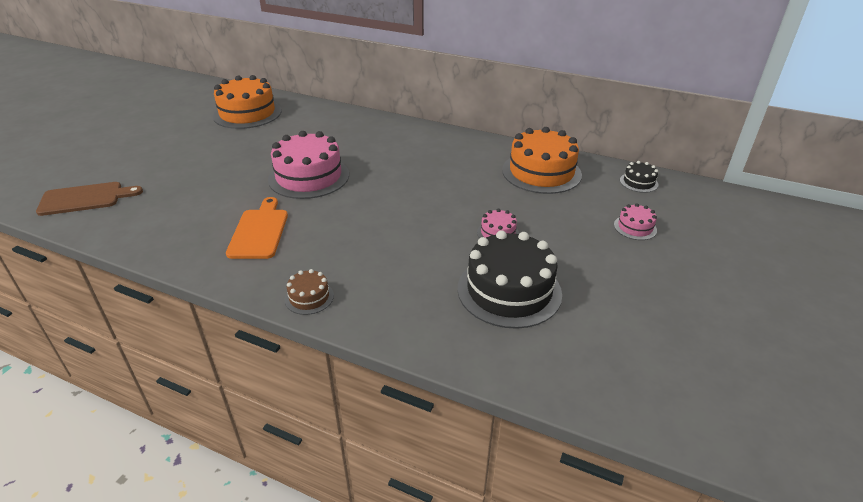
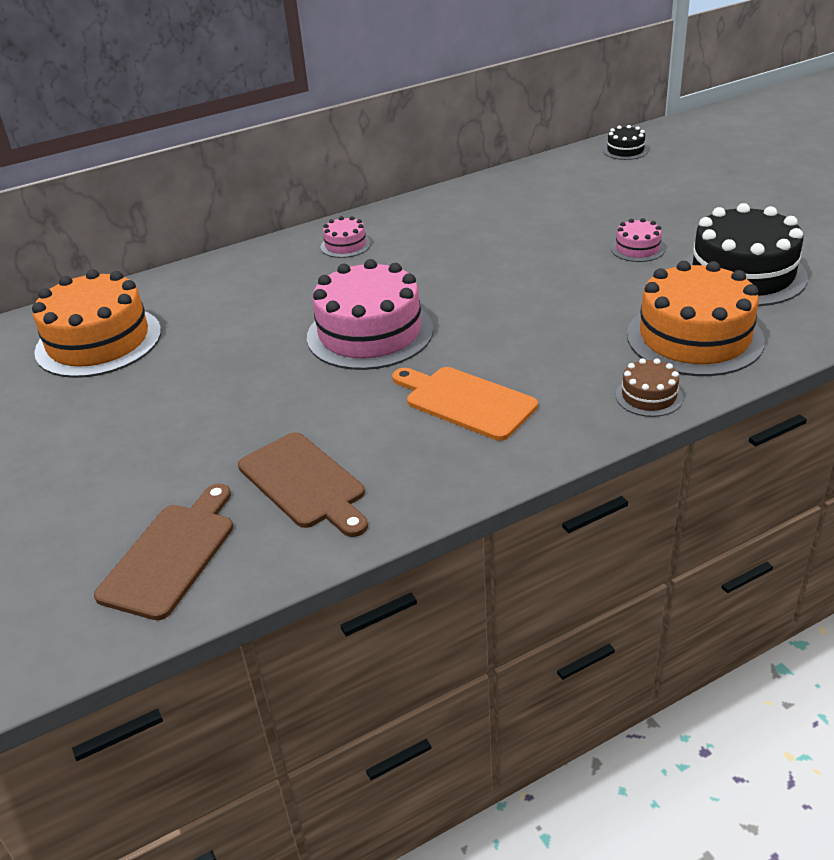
camera: 50 degrees left, 0 degrees up
orange cake [502,127,582,194] -> orange cake moved to [627,261,765,376]
pink cake [614,203,657,240] -> pink cake moved to [321,216,371,258]
none -> brown cutting board [238,432,368,537]

